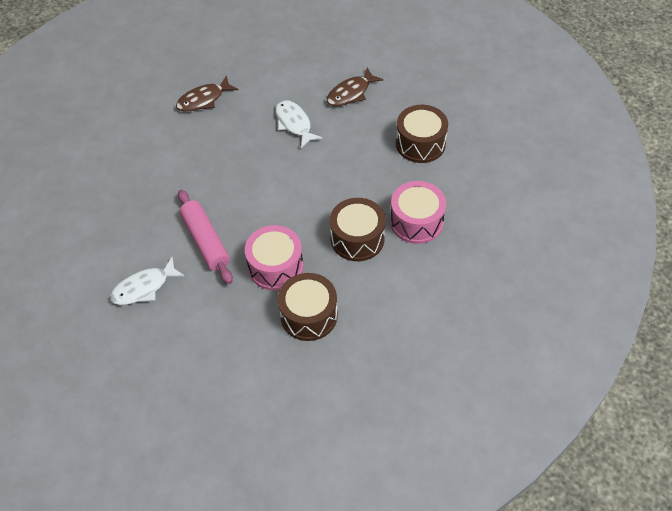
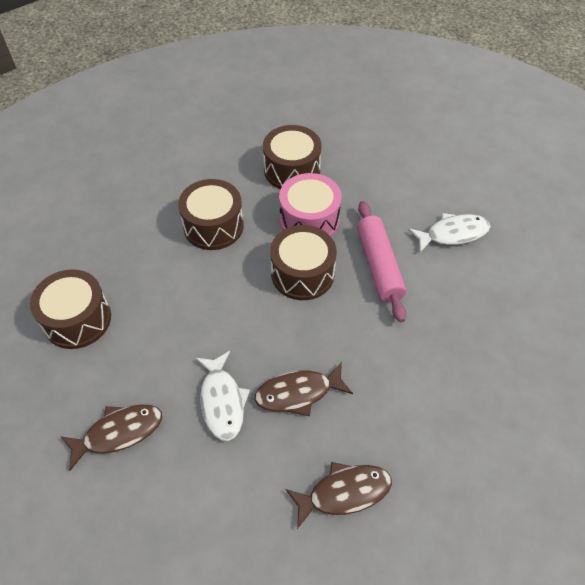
camera: 165 degrees left, 0 degrees up
pink drum [390,181,446,244] -> none
none -> brown fish [255,362,353,416]
none -> brown drum [270,225,337,300]

